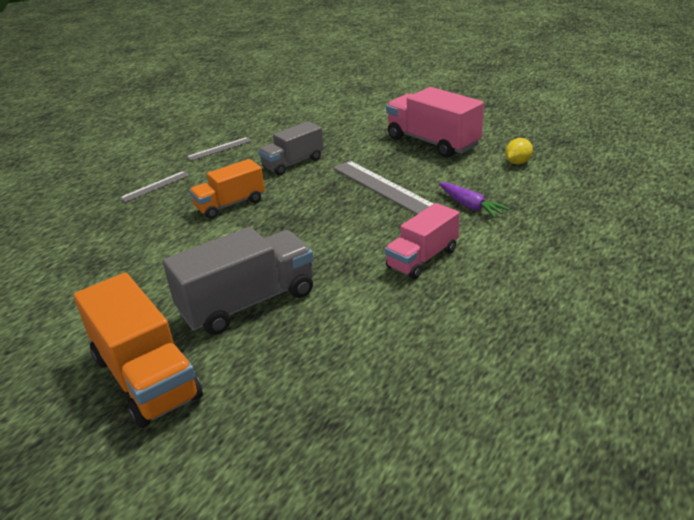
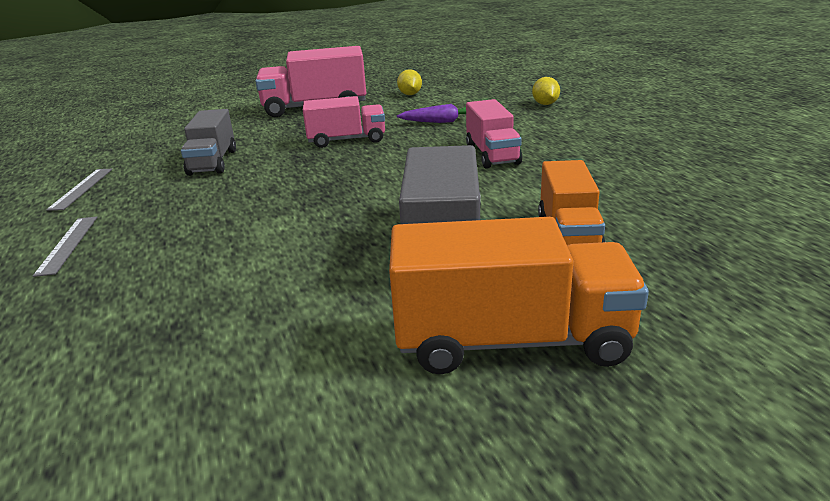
camera: 55 degrees left, 5 degrees down
orange truck [189,159,265,219] -> orange truck moved to [538,160,605,245]
grey ruler [333,161,433,214] -> pink truck [303,96,385,148]
none -> yellow lemon [532,77,560,105]

